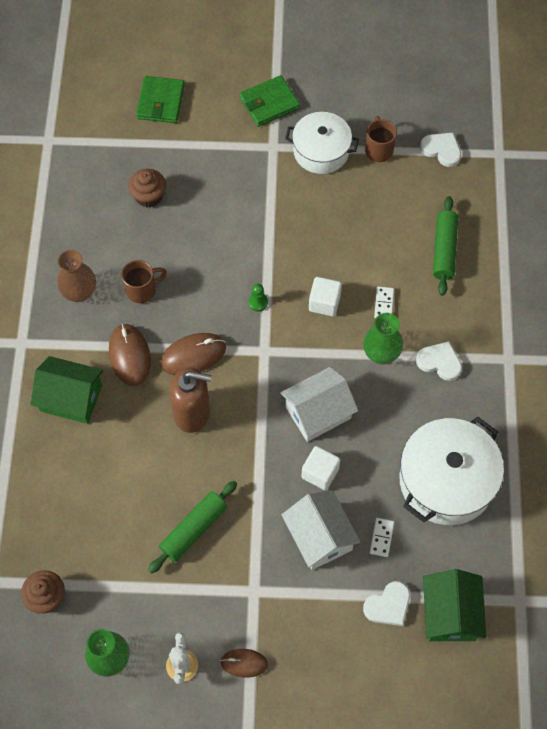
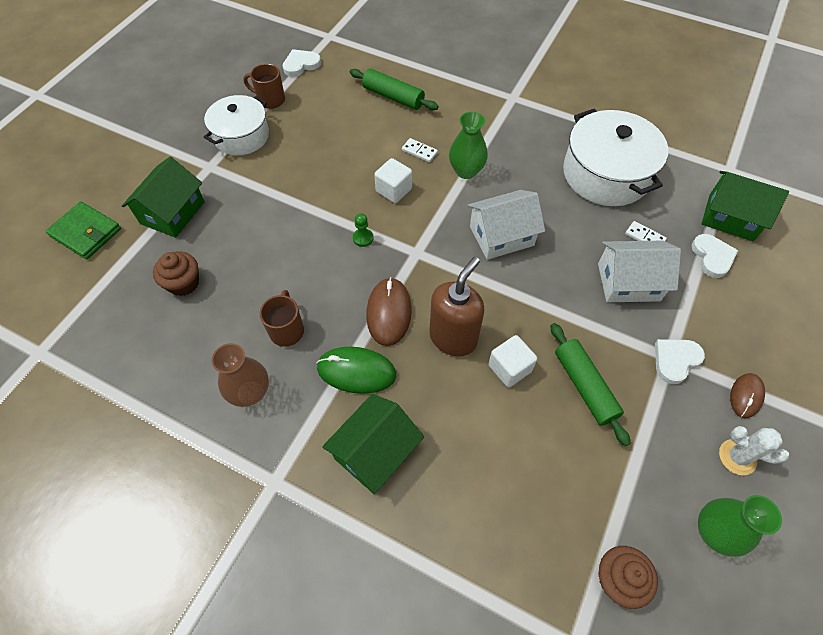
camera: 65 degrees left, 5 degrees down
brown mouse [109,324,151,386] -> green mouse [317,347,396,394]
green wallet [239,75,300,127] -> none
white house [280,367,358,442] -> white house turned 75 degrees clockwise [467,190,545,260]
white cube [301,446,340,490] -> white cube moved to [488,335,537,387]
white heart [416,341,462,381] -> white heart moved to [655,339,705,384]
none -> green house [122,157,205,238]

